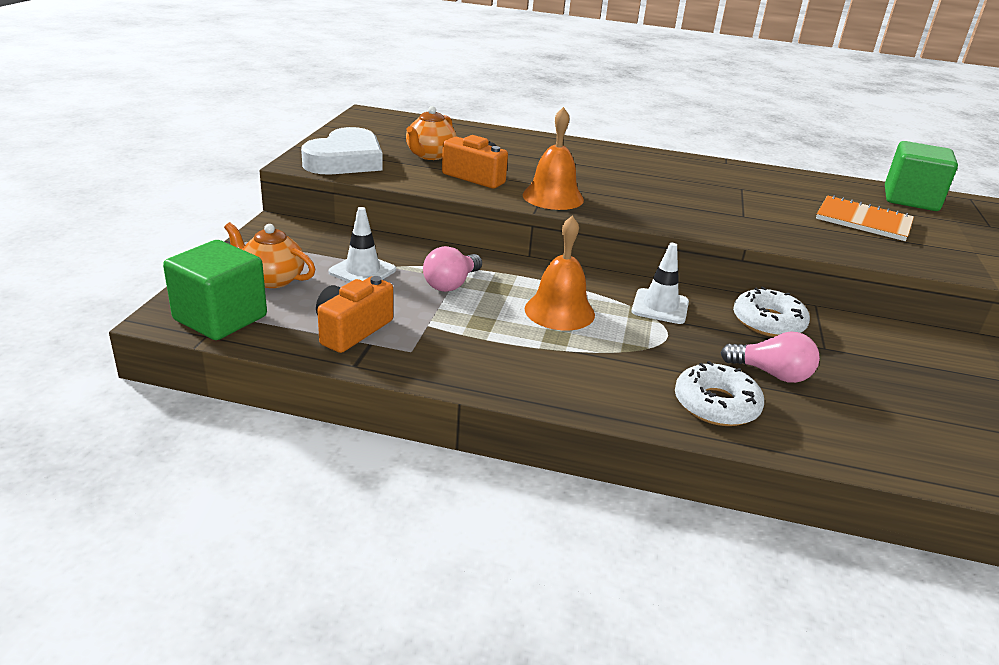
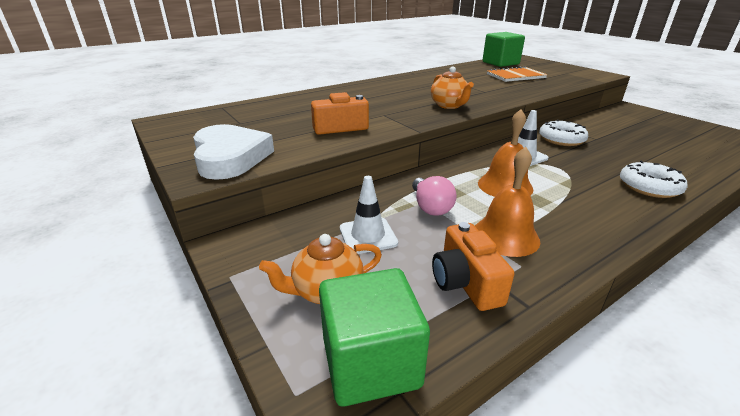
camera: 45 degrees left, 0 degrees up
orange teapot [406,106,457,160] -> orange teapot moved to [431,66,474,109]
orange bell [523,107,584,210] -> orange bell moved to [475,147,540,257]
pink light bulb [721,332,820,383] -> none

